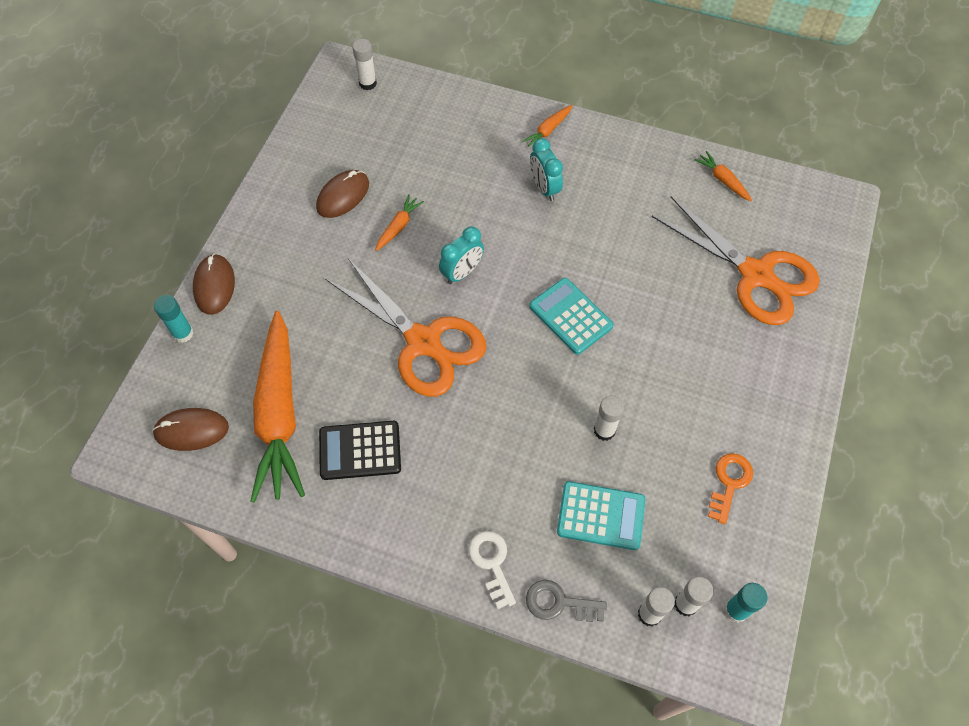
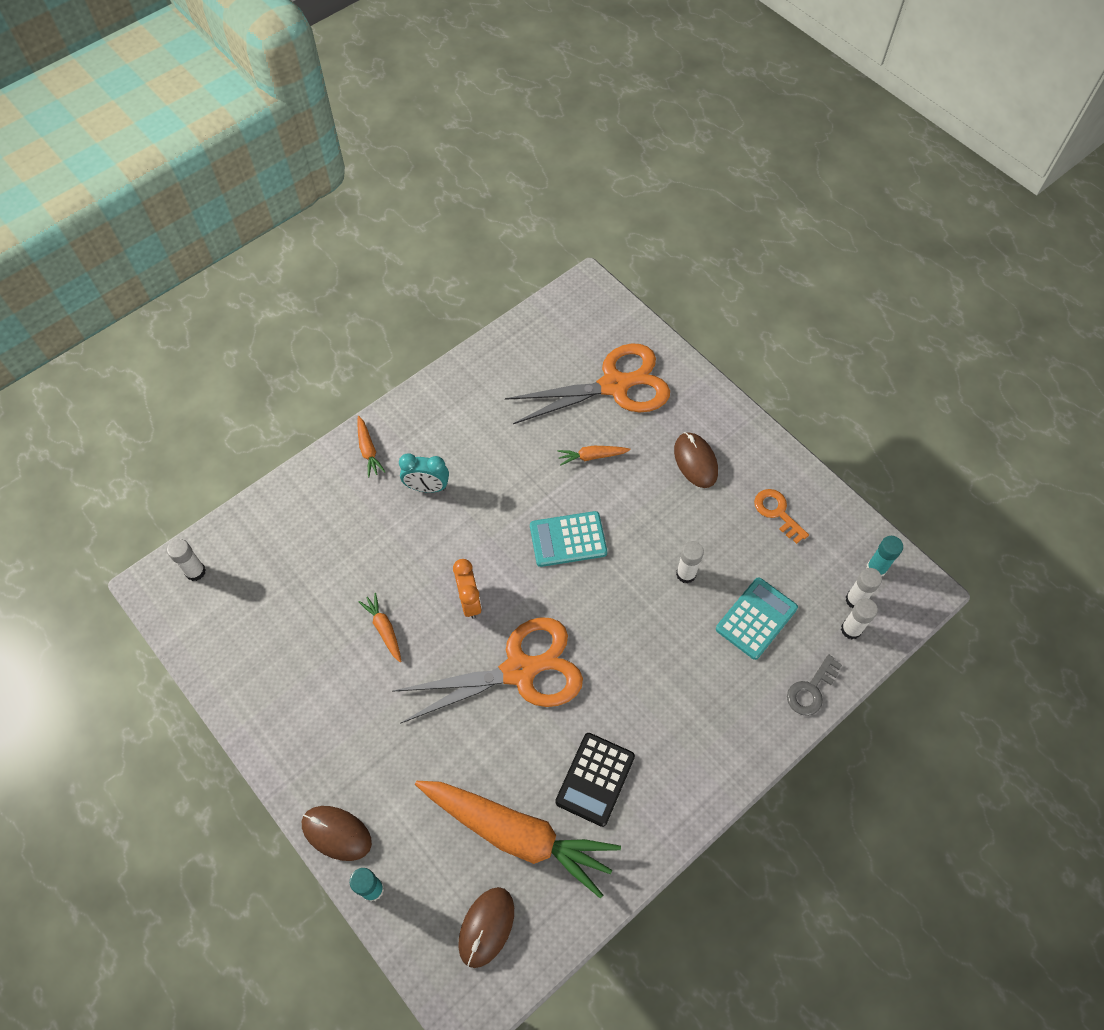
camera: 60 degrees left, 0 degrees up
brown mouse [316,170,369,218] -> brown mouse moved to [674,432,718,488]
turquoise clock [439,227,484,284] -> orange clock [453,559,482,619]
white key [468,531,516,609] -> none
orange carrot [694,151,752,201] -> orange carrot moved to [557,446,630,466]

